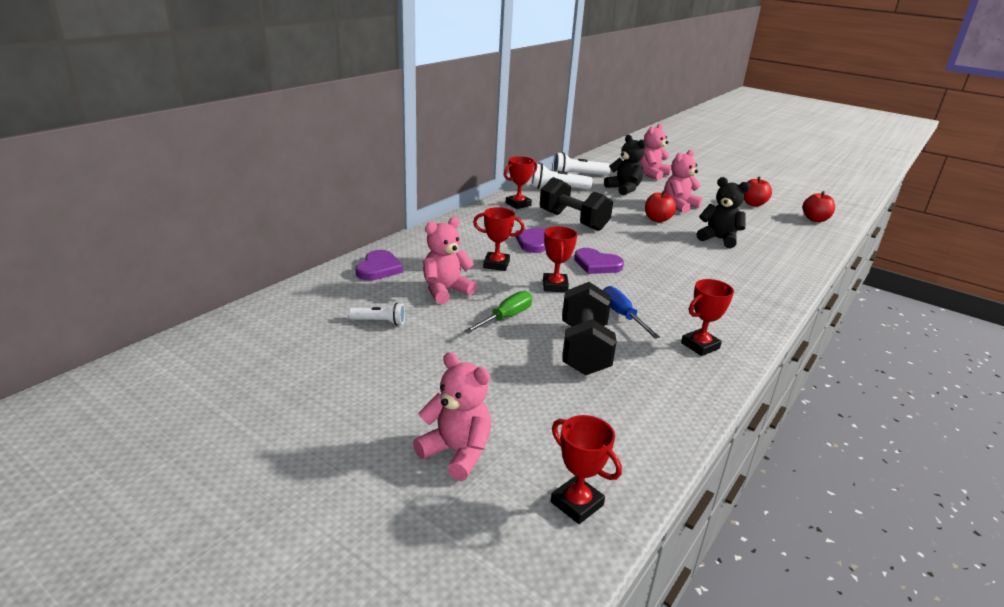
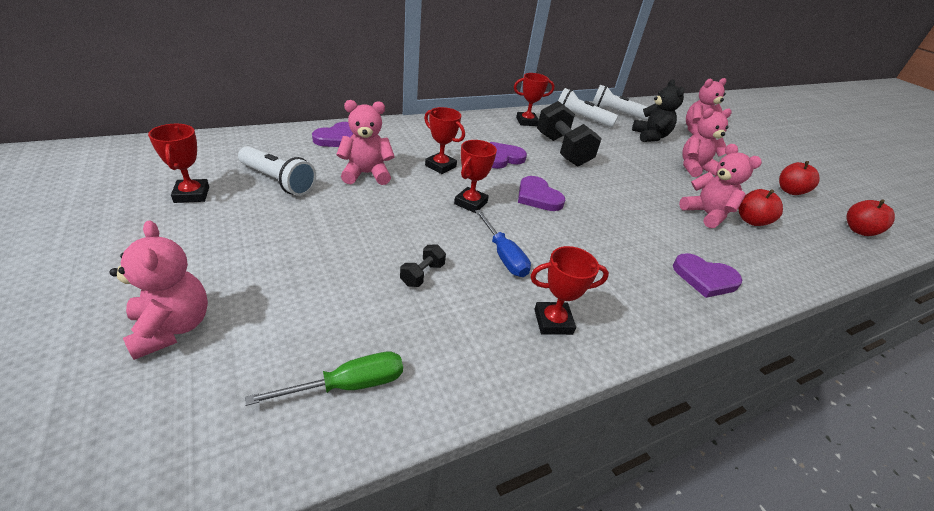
camera: 25 degrees right, 10 degrees up
white flashlight [349,303,405,326] -> white flashlight [238,146,316,196], size x1.70
green screwdriver [464,291,532,334] -> green screwdriver moved to [245,352,403,406]
red trophy [551,415,622,524] -> red trophy moved to [148,124,209,203]
black dumbbell [562,282,616,375] -> black dumbbell [400,244,446,287], size x0.44
blue screwdriver [603,286,660,339] -> blue screwdriver turned 150 degrees clockwise [475,210,531,277]
red apple [645,191,676,222] -> red apple moved to [739,189,783,226]
black teddy bear [696,177,750,249] -> pink teddy bear [679,144,762,228]
none -> purple heart [673,253,742,298]

